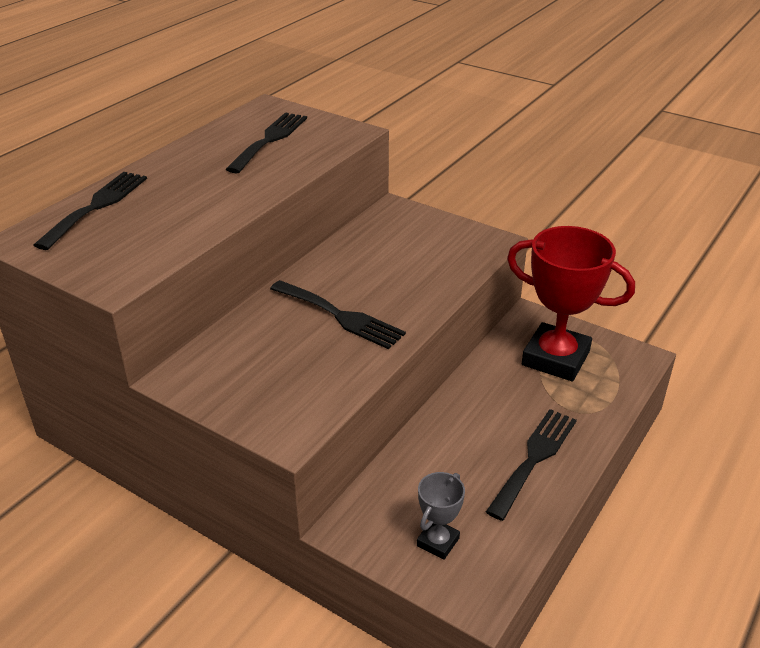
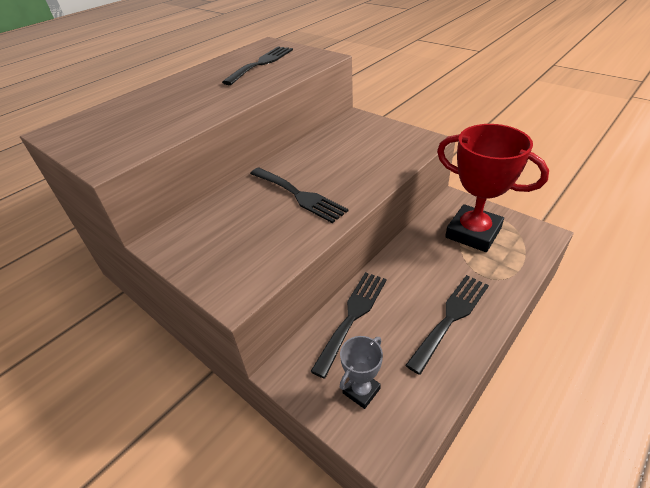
camera: 10 degrees right, 5 degrees up
black fork [34,172,147,250] -> black fork moved to [310,272,387,378]

